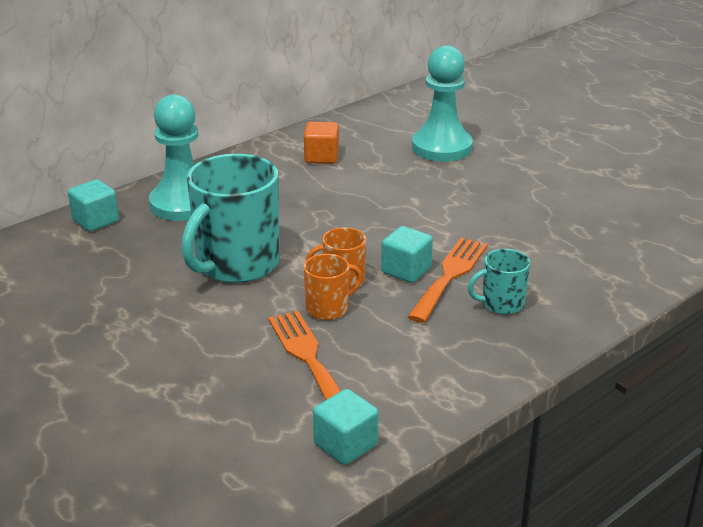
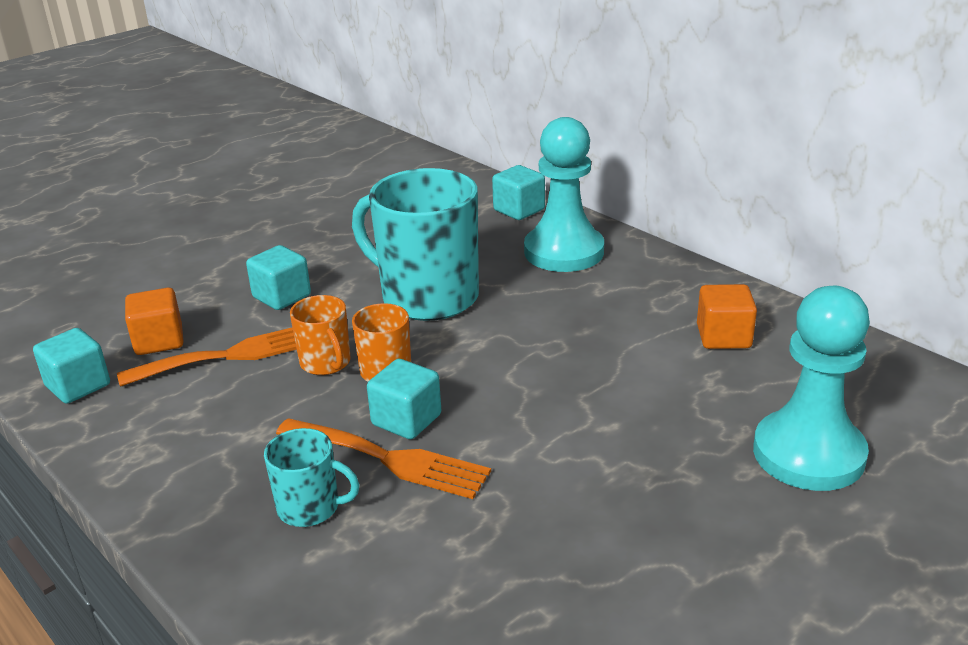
camera: 90 degrees right, 0 degrees up
turquoise mug [468,249,530,315] -> turquoise mug turned 120 degrees clockwise [264,428,360,527]
none -> orange cube [125,288,183,355]
none -> turquoise cube [246,245,311,310]

